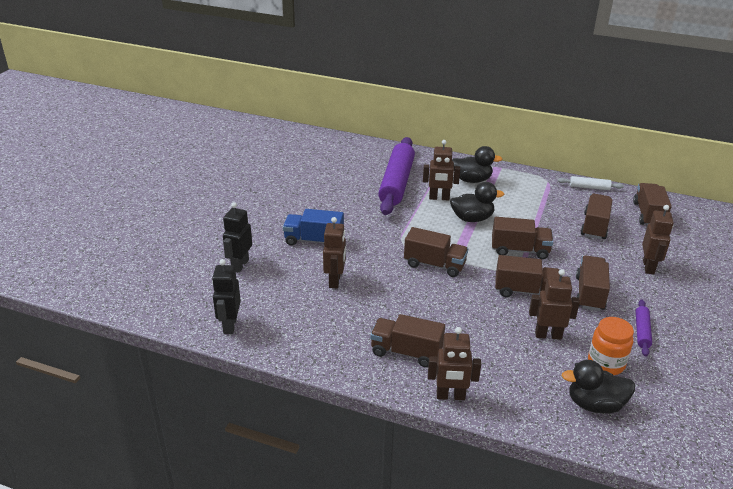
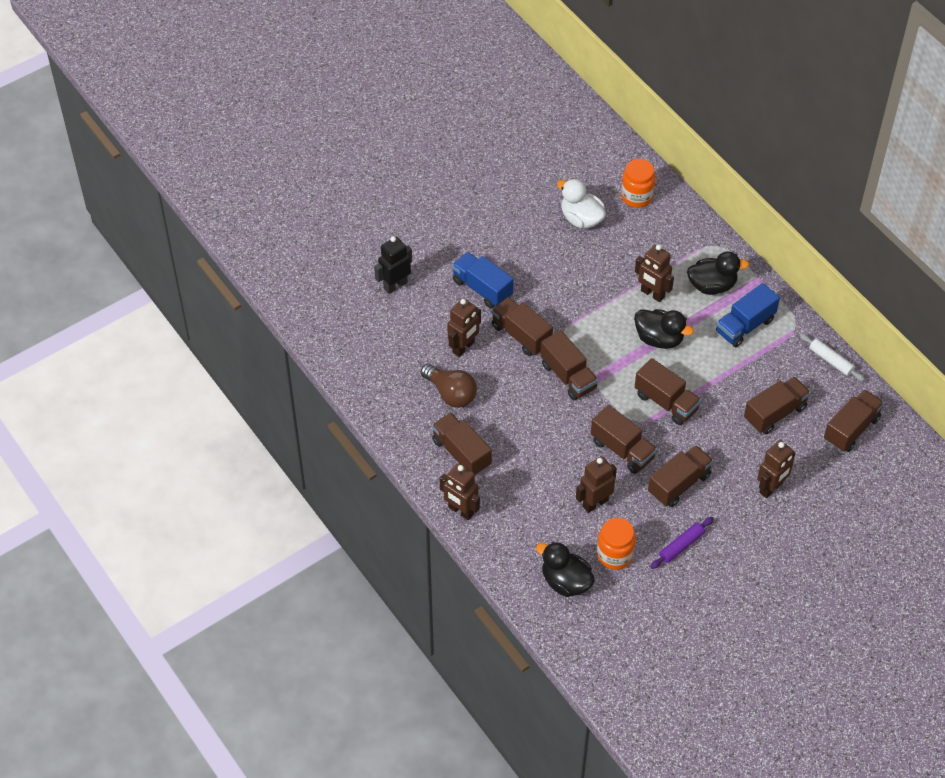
camera: 35 degrees right, 20 degrees up
black robot [212,259,241,334] -> none
purple rolling pin [378,137,415,215] -> none
black duck [452,146,502,183] -> black duck turned 45 degrees counterclockwise [687,251,749,295]
brown robot [529,269,580,340] -> brown robot turned 75 degrees counterclockwise [576,456,617,513]
none -> brown light bulb [421,364,477,408]
none -> brown truck [491,297,553,356]
none -> white duck [557,178,606,229]
none -> orange jar [621,159,655,208]
none -> blue truck [716,283,780,347]

